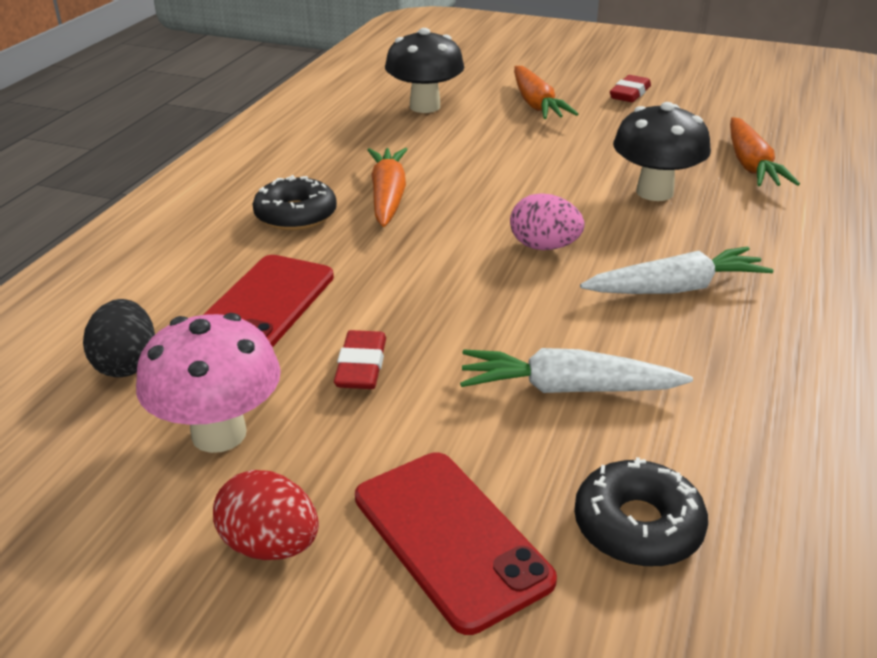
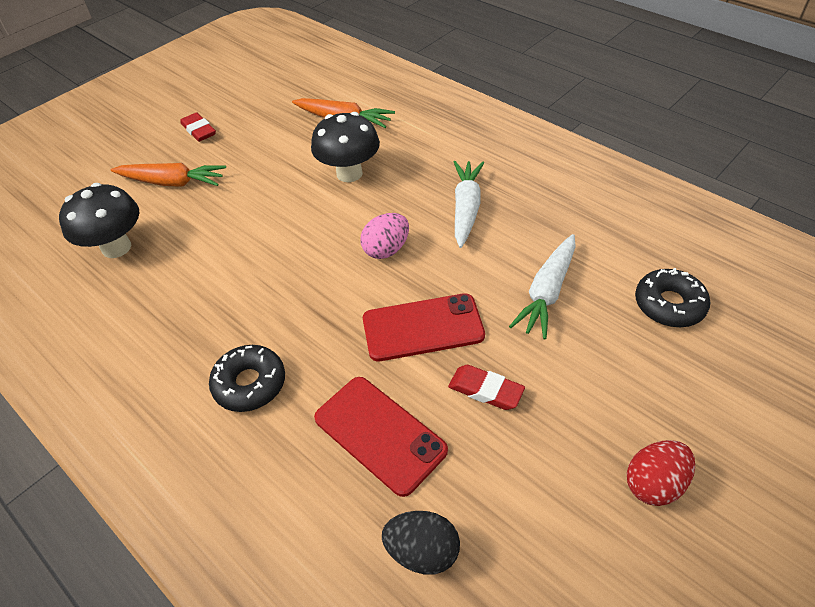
camera: 65 degrees left, 15 degrees up
pink mushroom [136,313,281,453] -> none
red phone [355,452,557,635] -> red phone moved to [363,293,485,361]
orange carrot [367,148,408,227] -> none

